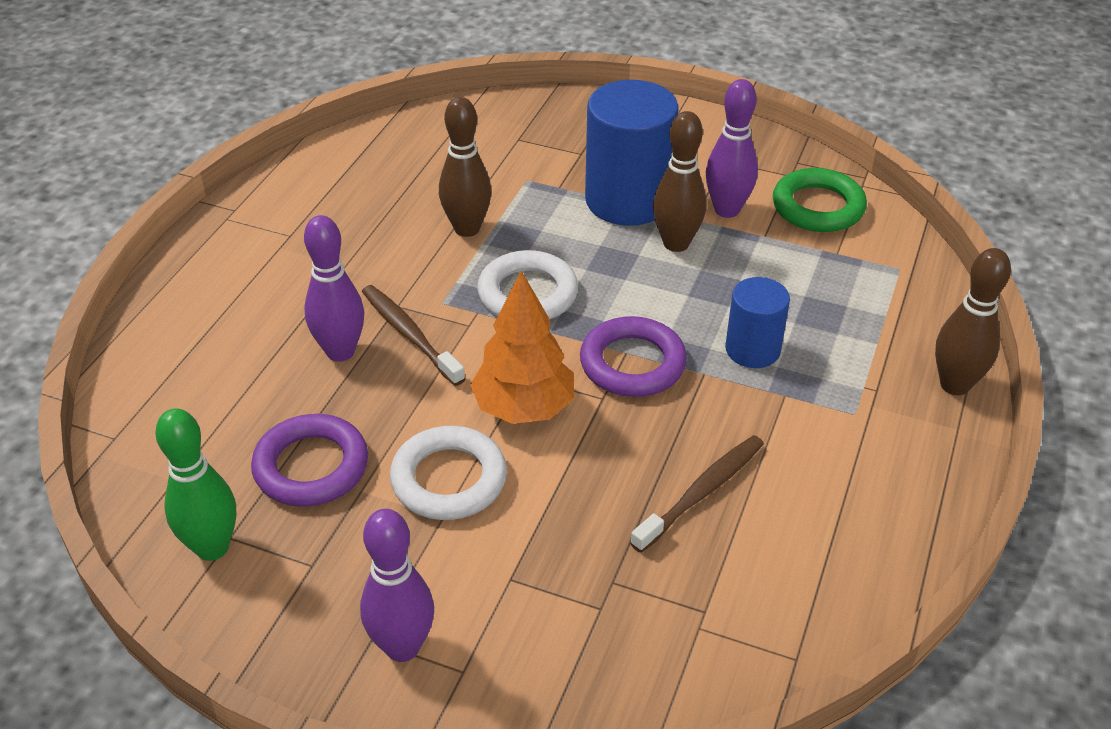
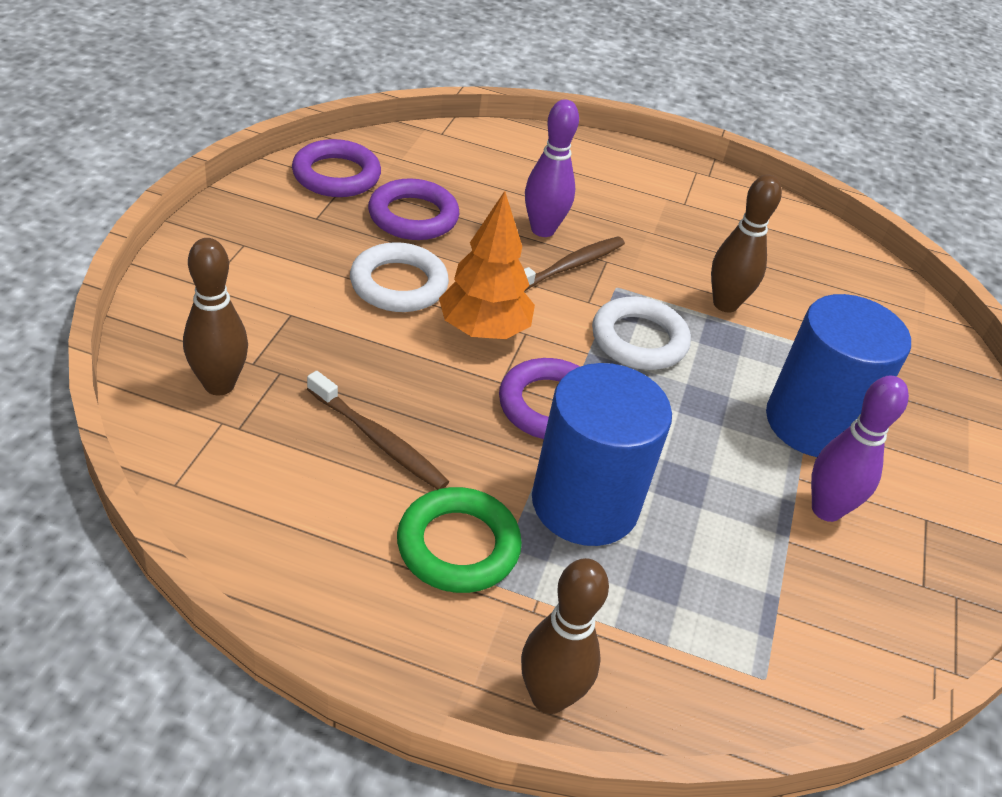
camera: 80 degrees right, 0 degrees up
green bowling pin [155,408,236,561] -> purple ring [292,139,381,197]
purple bowling pin [360,509,434,662] -> none
brown bowling pin [653,111,707,252] -> brown bowling pin moved to [183,238,248,395]
blue cylinder [725,277,790,368] -> blue cylinder [532,363,672,546], size x1.77
green ring [773,168,867,232] -> green ring moved to [397,487,522,593]

